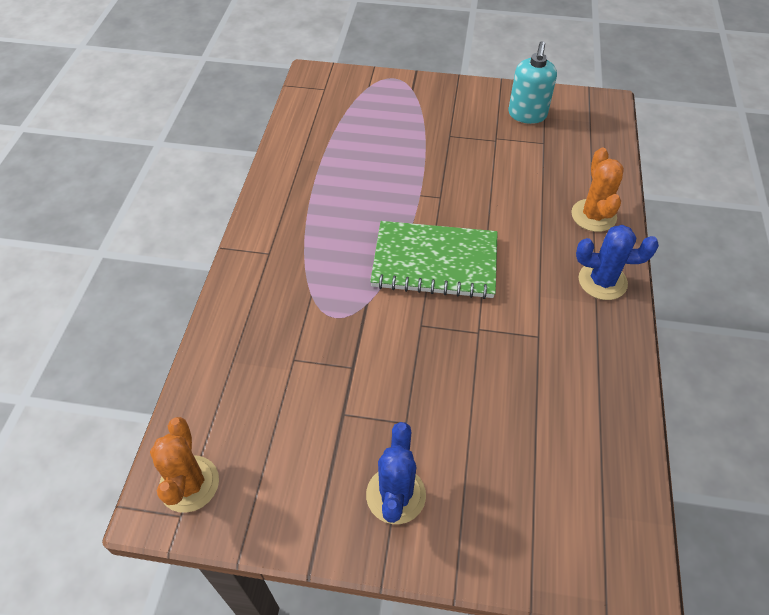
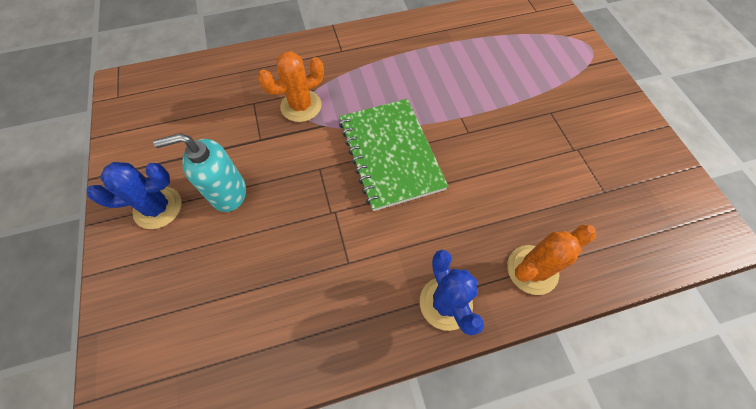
camera: 65 degrees right, 10 degrees up
orange cactus [150,417,219,513] -> orange cactus moved to [258,51,324,122]
turquoise soap dispenser [508,41,557,124] -> turquoise soap dispenser moved to [153,133,246,212]

